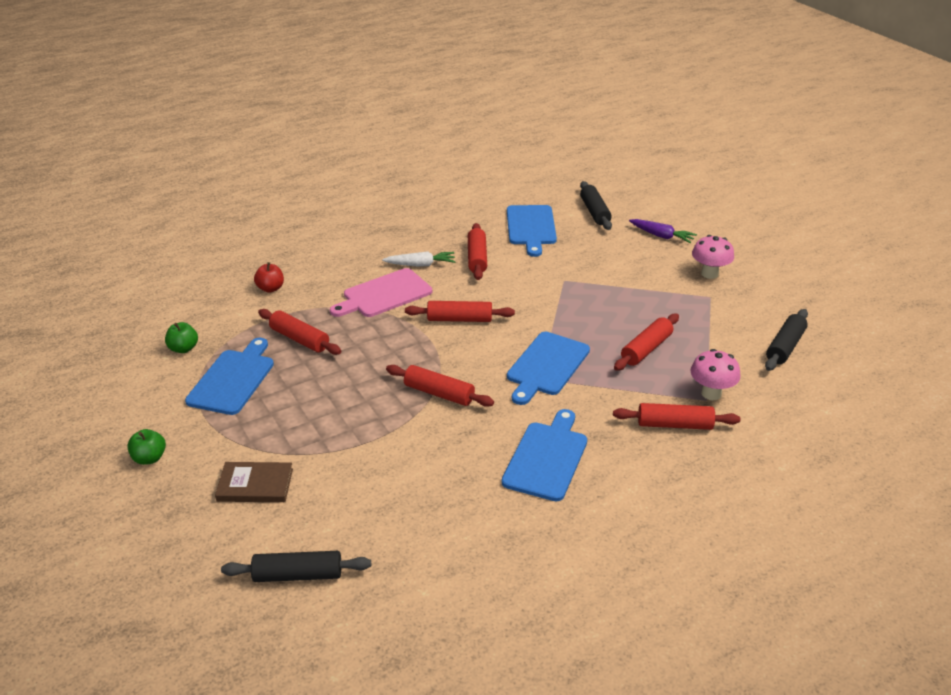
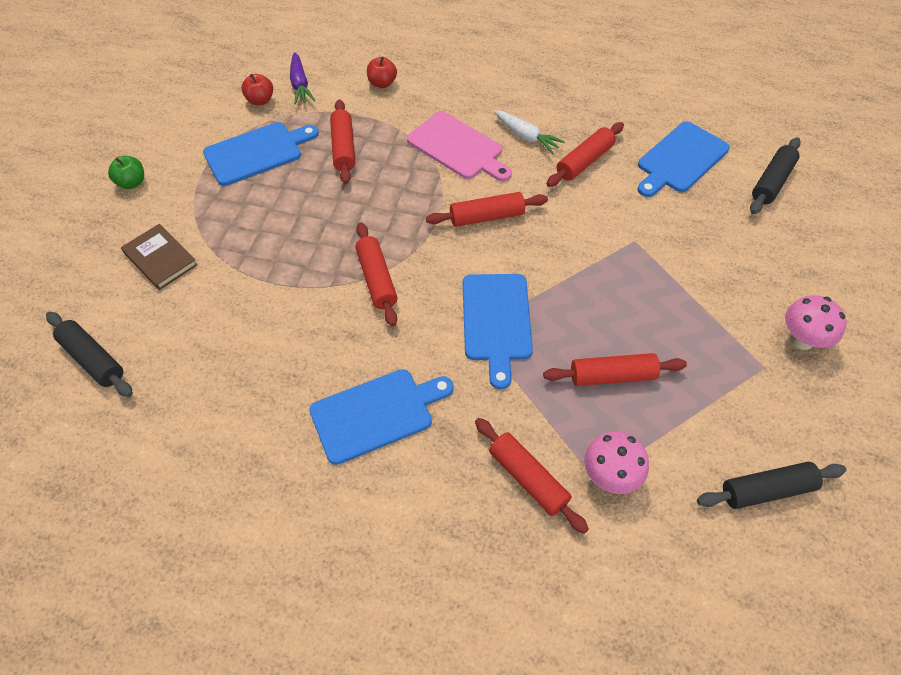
camera: 45 degrees right, 20 degrees up
green apple [165,322,198,353] -> red apple [242,74,273,105]
pink cutting board [330,268,432,317] -> pink cutting board turned 150 degrees counterclockwise [407,111,512,181]
red rolling pin [405,301,515,322] -> red rolling pin turned 60 degrees counterclockwise [426,192,548,227]
blue cutting board [507,332,590,405] -> blue cutting board turned 75 degrees counterclockwise [463,274,533,389]
purple carrot [629,219,697,243] -> purple carrot moved to [290,52,315,104]

